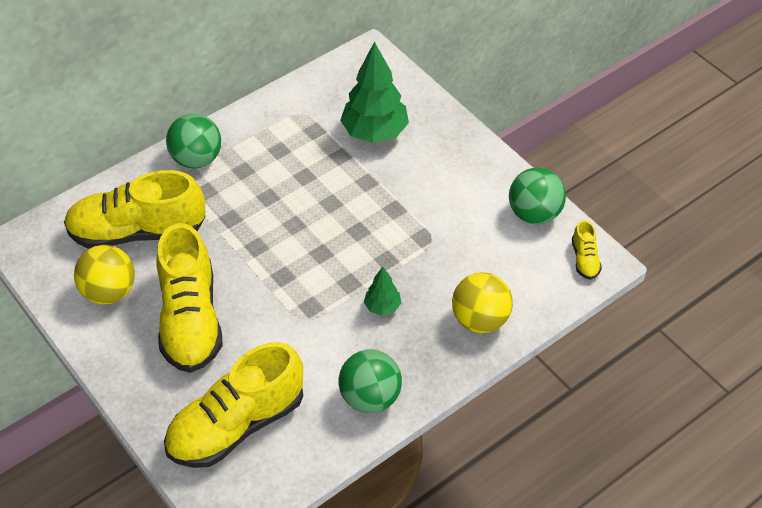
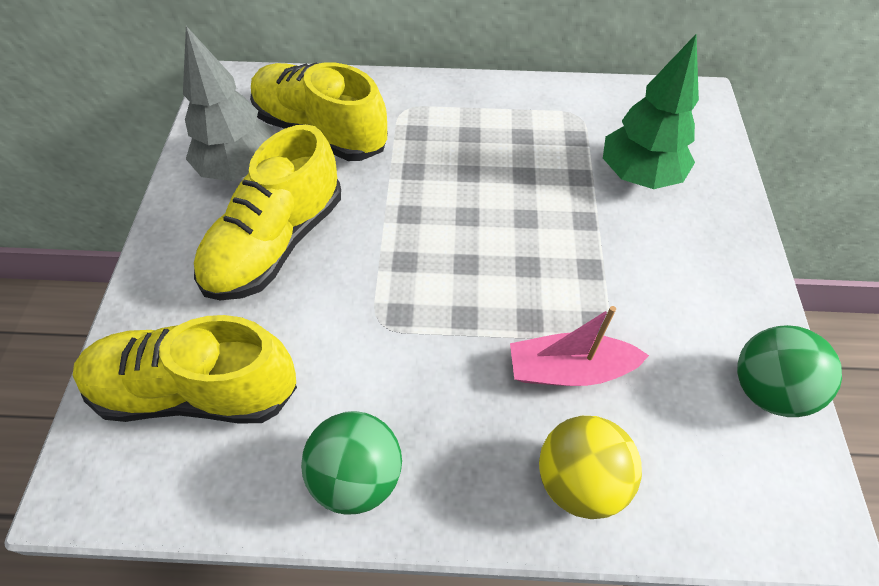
camera: 40 degrees right, 5 degrees up
yellow ball [74,245,135,304] -> grey tree [183,26,274,181]
green ball [166,114,221,169] -> none
green tree [364,267,401,316] -> none
yellow shoe [572,220,602,280] -> none
none -> pink boat [510,306,649,386]

